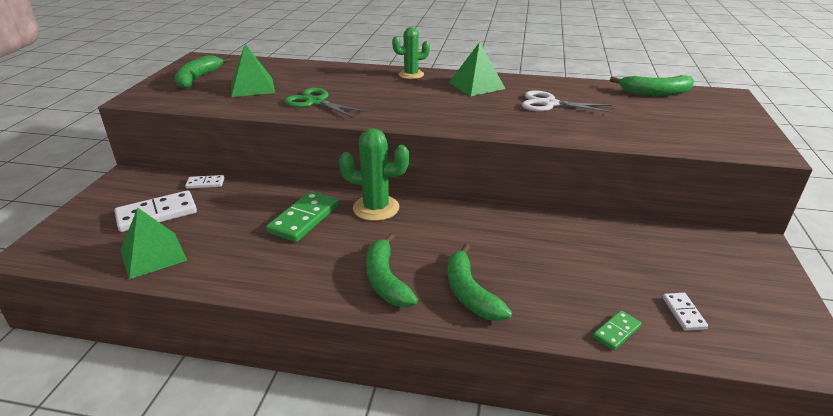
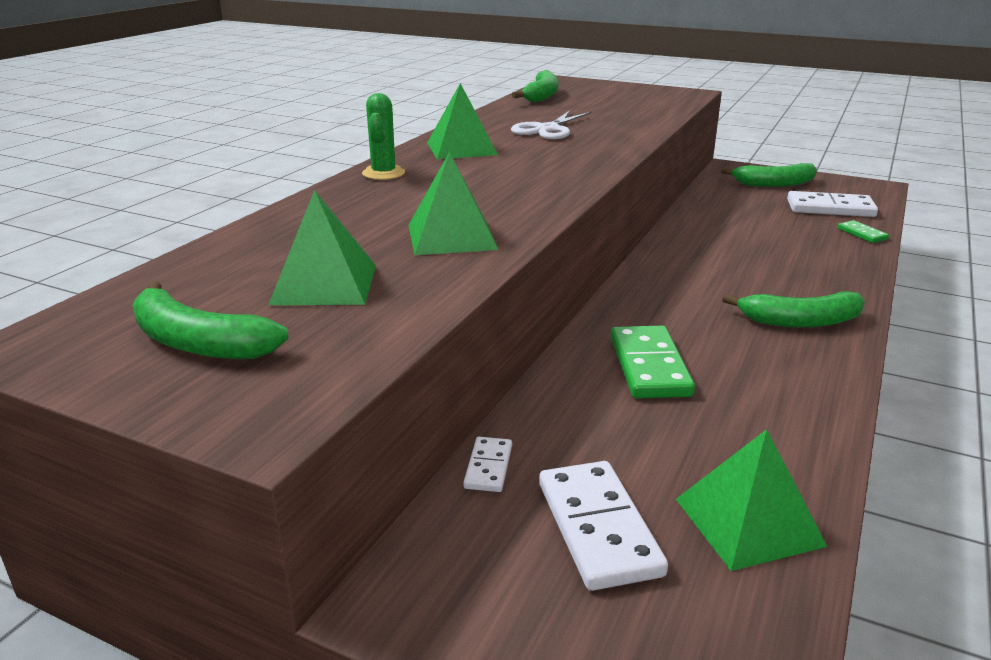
camera: 75 degrees left, 5 degrees down
green domino [266,191,339,242] -> green domino turned 45 degrees clockwise [610,326,695,398]
green scissors [285,88,367,118] -> green pyramid [409,152,498,255]
green cactus [339,128,409,221] -> none
green banana [447,244,512,321] -> green banana moved to [721,163,817,187]
white domino [663,293,708,331] -> white domino [787,191,878,217], size x1.90

